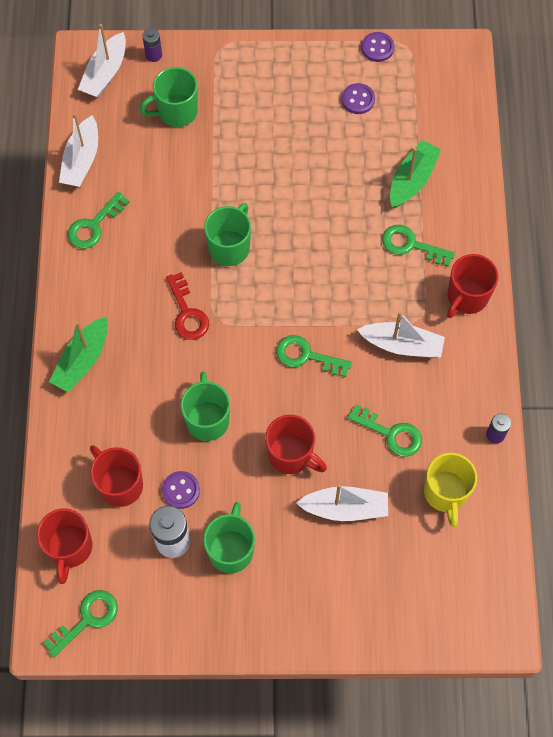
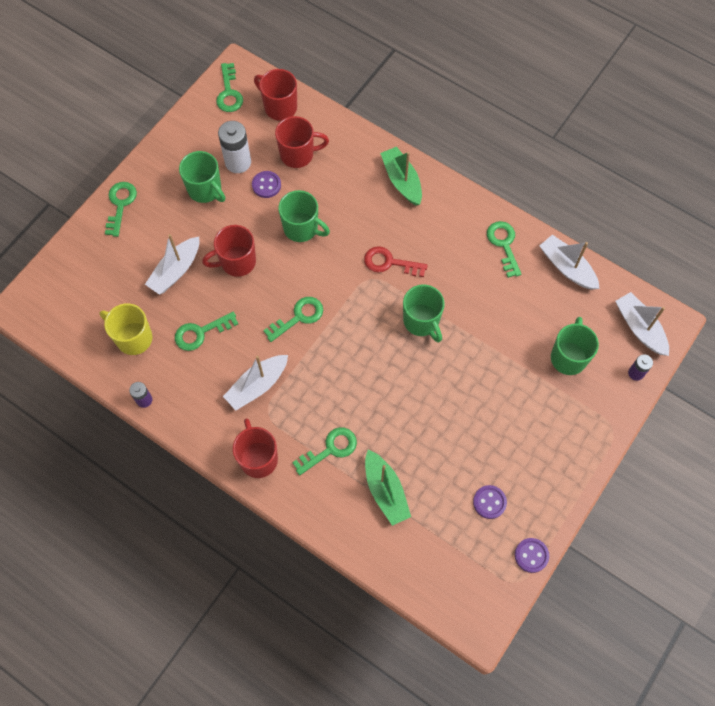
camera: 125 degrees right, 0 degrees up
none -> green key [105,182,137,237]

